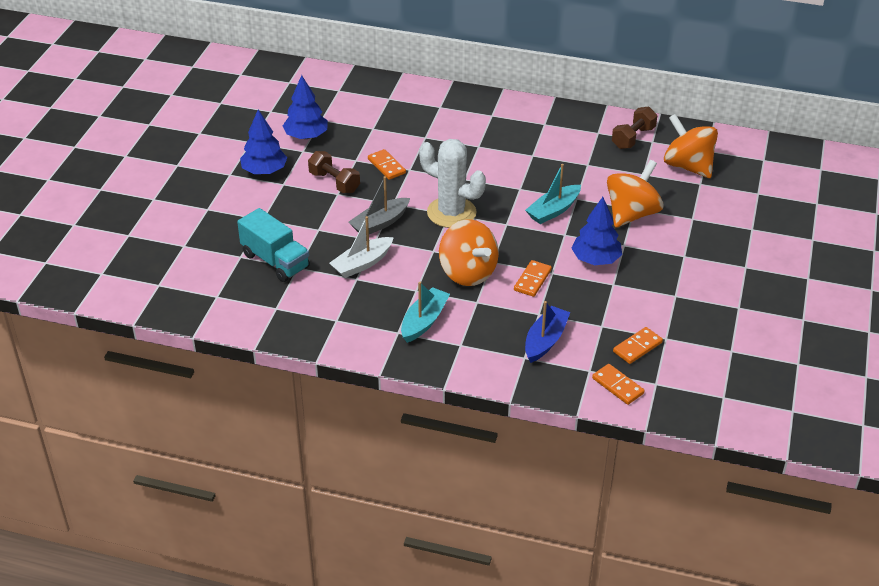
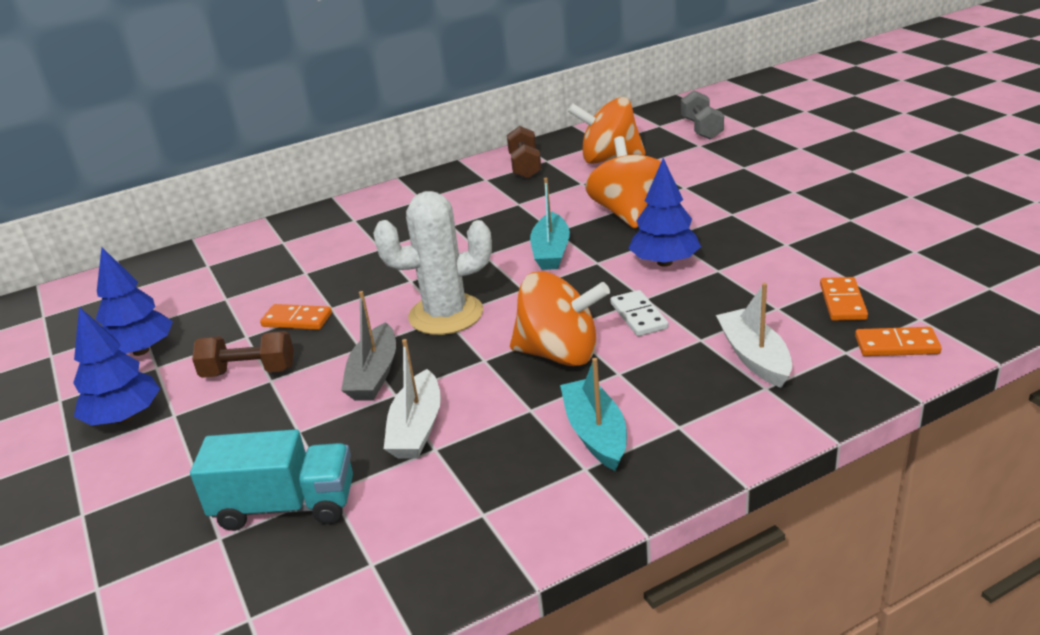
camera: 40 degrees left, 10 degrees down
orange domino [514,260,552,297] -> white domino [610,290,668,336]
blue boat [525,301,571,363] -> white boat [716,283,792,388]
none -> grey dumbbell [681,90,724,140]

